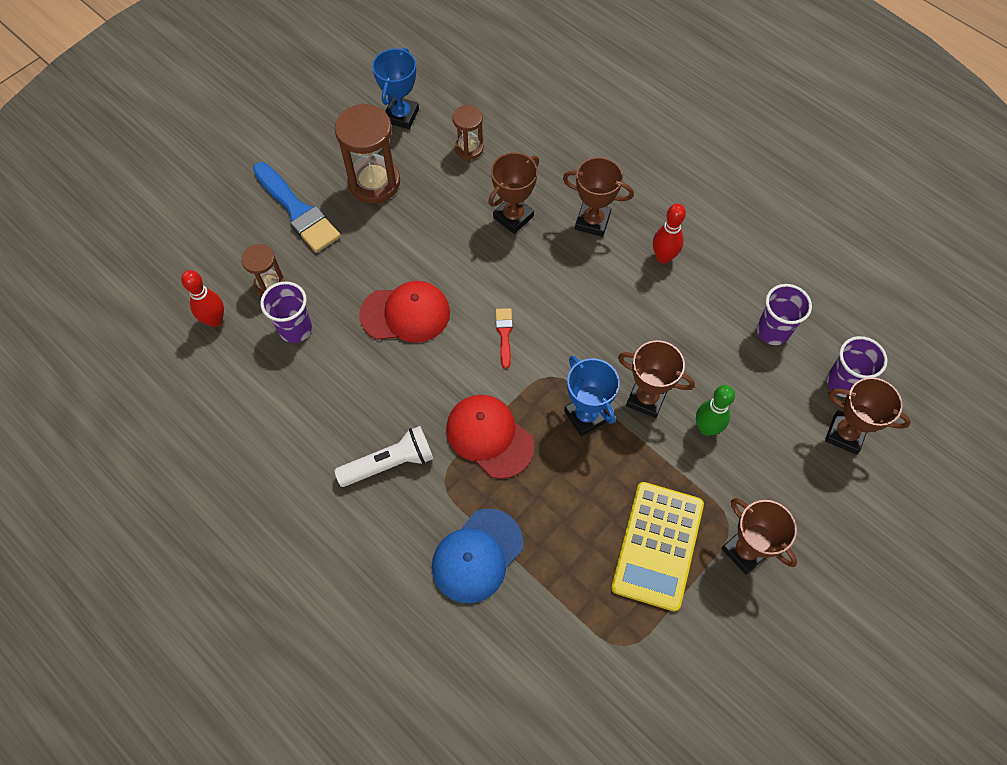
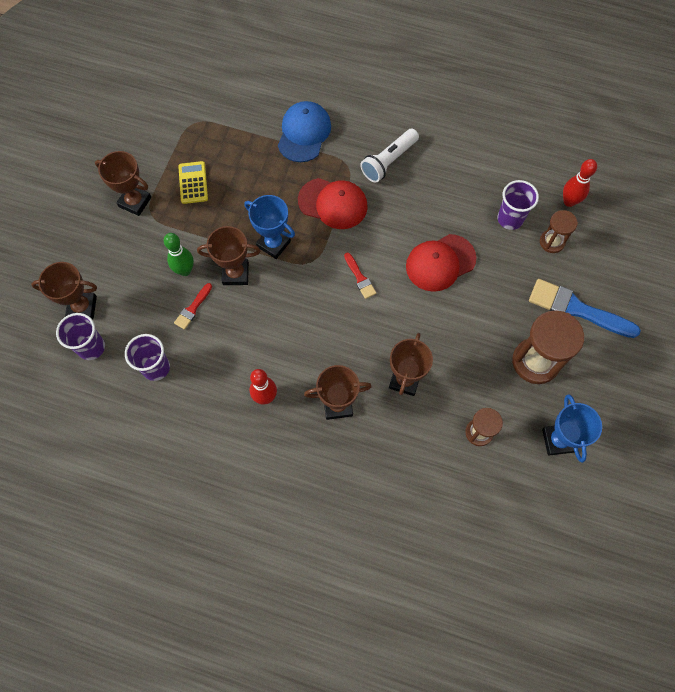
camera: 155 degrees right, 5 degrees up
yellow calculator [611,482,704,612] -> yellow calculator [178,161,208,204], size x0.56
none -> red brush [174,283,212,330]

